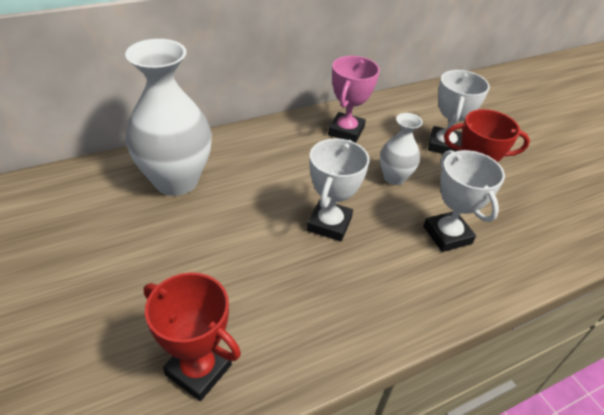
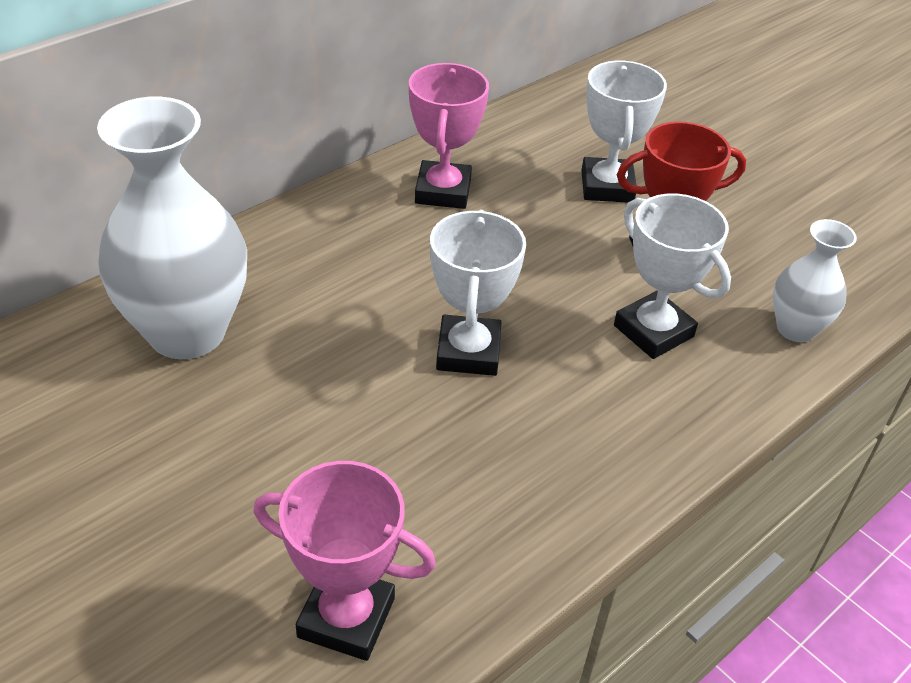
camera: 15 degrees left, 0 degrees up
red trophy [144,272,241,401] -> pink trophy [254,461,436,661]
white vase [380,113,423,185] -> white vase moved to [773,219,857,342]

